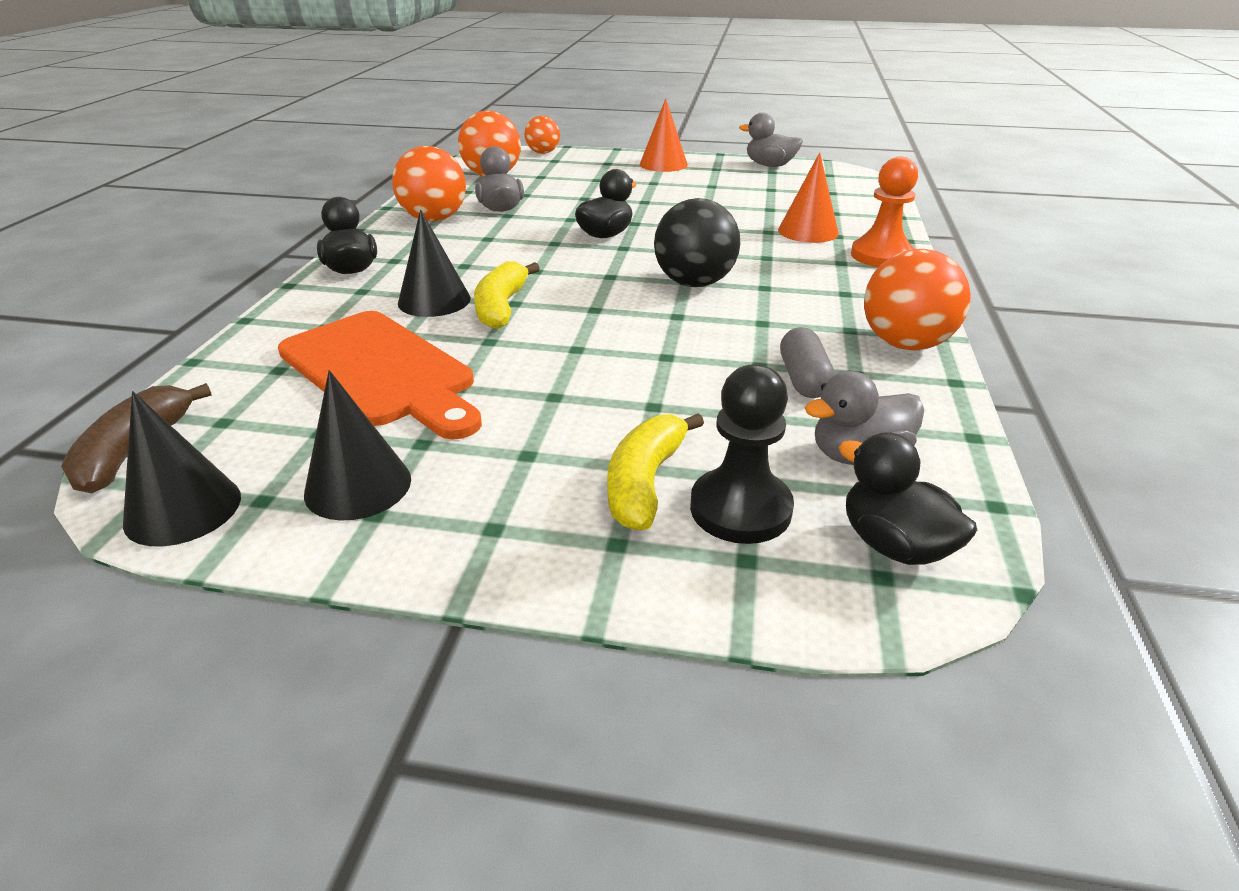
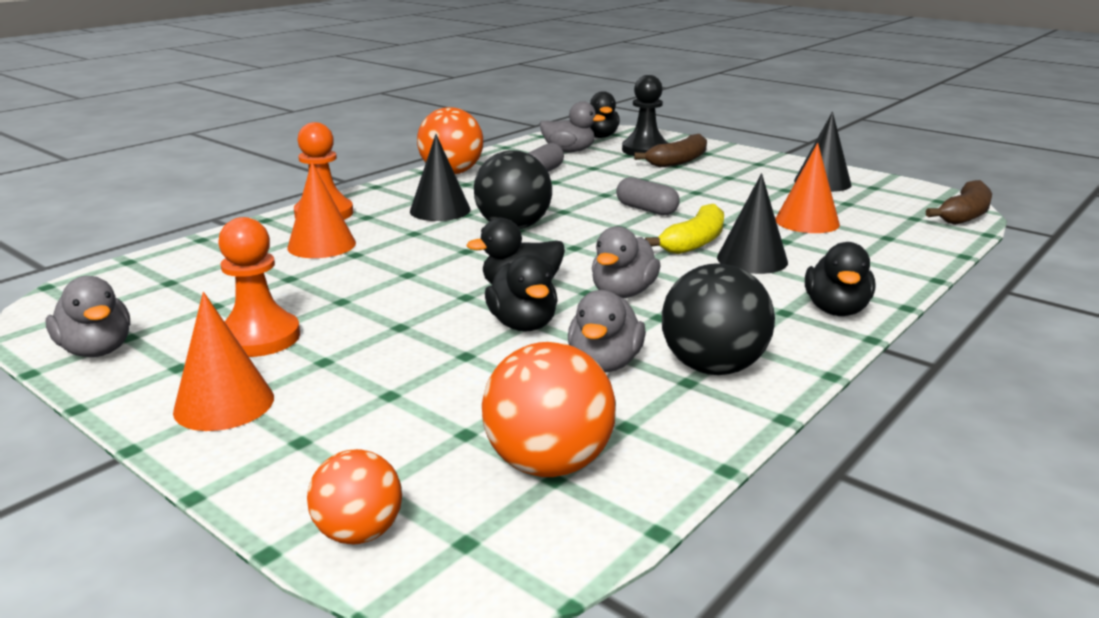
camera: 150 degrees left, 10 degrees down
black cone [123,391,241,546] -> black cone moved to [410,134,471,221]
orange cutting board [278,311,482,439] -> orange cone [775,143,840,233]
orange ball [392,146,466,222] -> black ball [662,263,775,375]
yellow banana [607,413,704,530] -> brown banana [634,134,707,167]
none -> orange pawn [218,217,300,357]
none -> black duck [485,255,558,332]
none -> grey duck [592,226,660,298]
none -> grey capsule [616,177,680,215]

